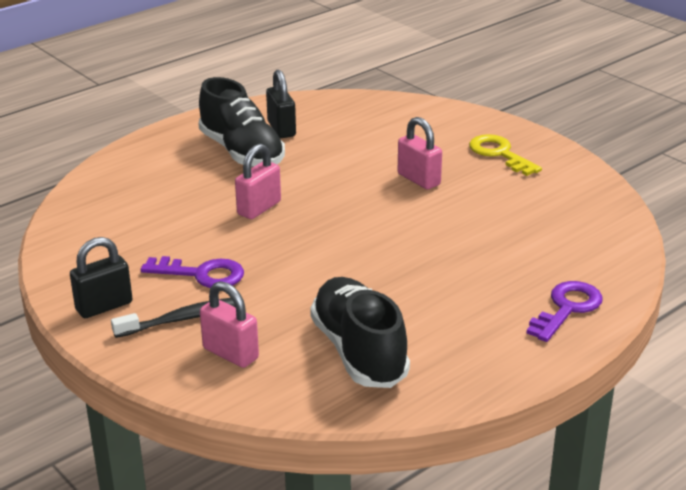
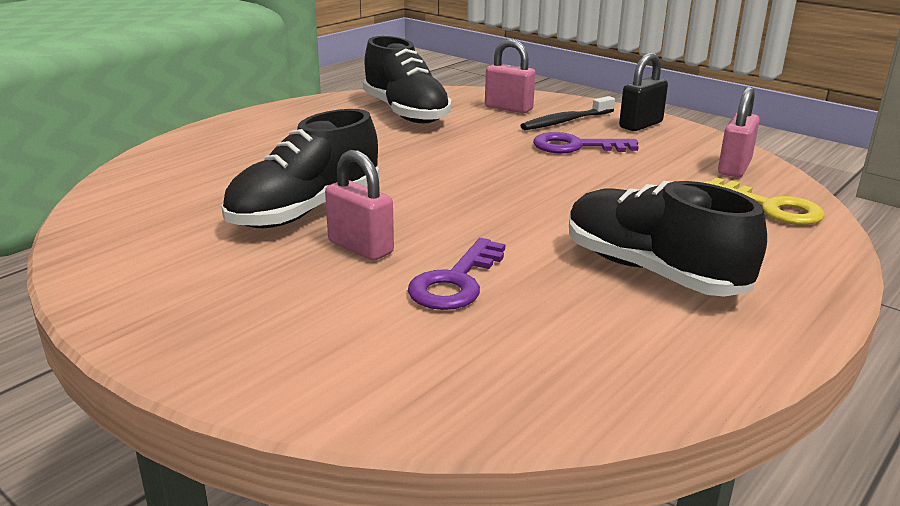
camera: 170 degrees right, 5 degrees down
pink padlock [235,144,281,219] -> pink padlock moved to [718,87,760,177]
black padlock [266,70,296,138] -> none
yellow key [469,134,542,176] -> yellow key moved to [704,178,825,225]
purple key [527,281,603,342] -> purple key moved to [408,238,505,310]
none -> black shoe [221,109,379,228]

